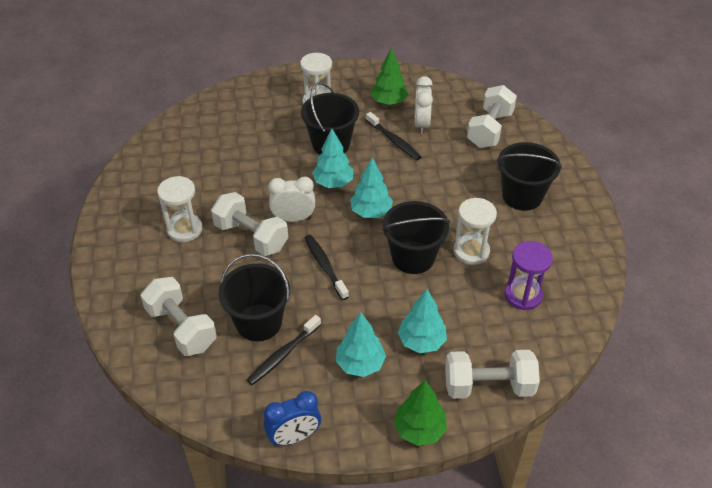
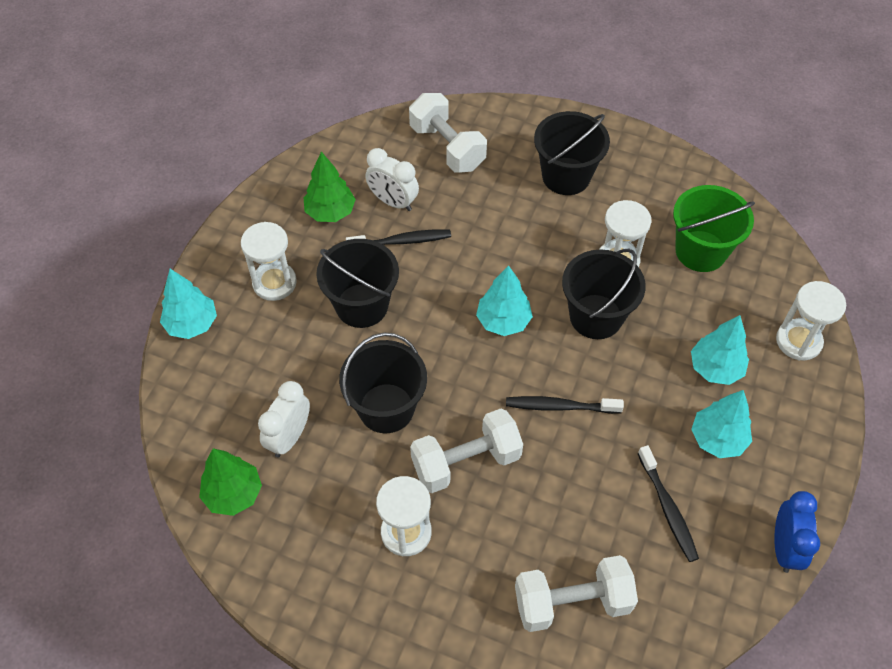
camera: 60 degrees left, 10 degrees up
black bucket [218,253,290,341] -> black bucket moved to [339,333,427,433]
white clock [268,177,315,222] -> white clock moved to [258,381,310,457]
turquoise tree [312,129,353,188] -> turquoise tree moved to [160,269,217,339]
green tree [394,380,447,446] -> green tree moved to [199,448,262,516]
white dumbbell [445,350,540,399] -> white hourglass [776,281,846,361]
purple hourglass [504,241,553,310] -> green bucket [673,185,755,272]

